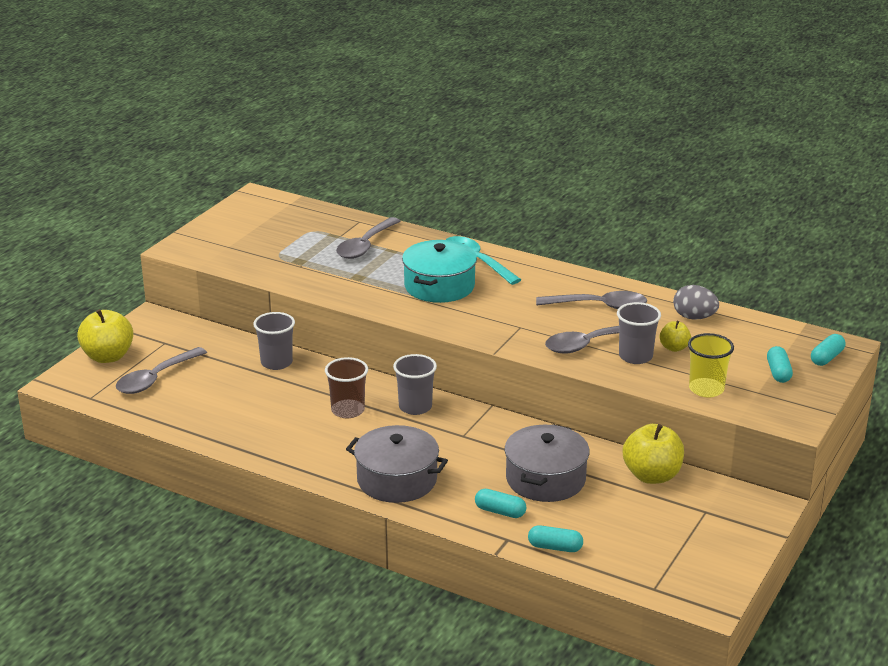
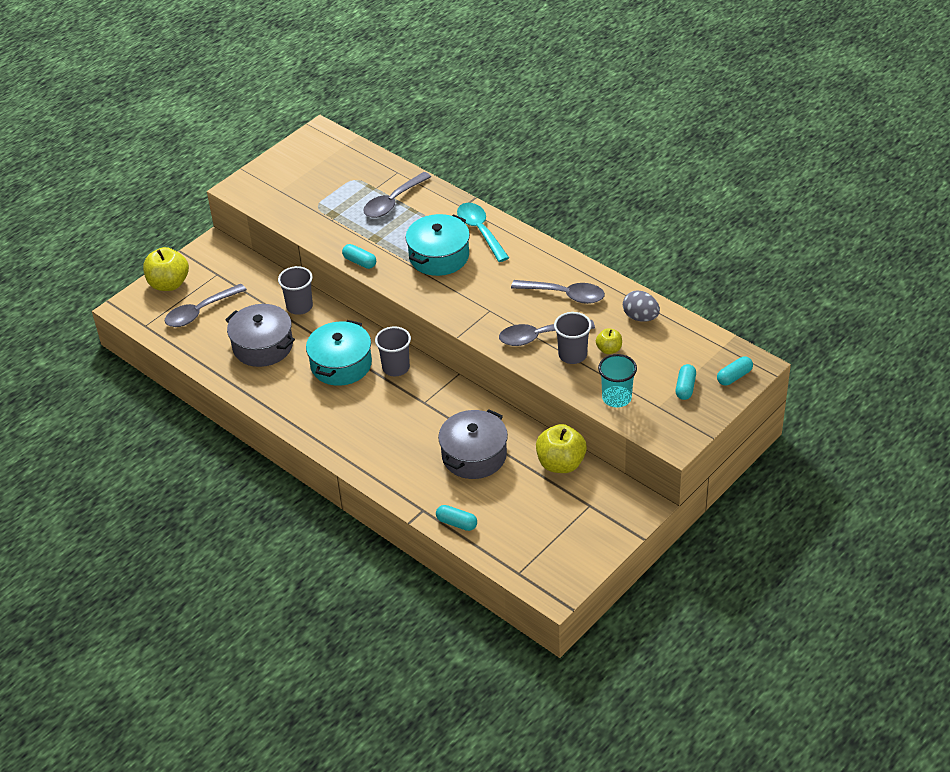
camera: 15 degrees right, 15 degrees up
brown cup [325,357,368,418] -> turquoise pot [306,320,372,386]
grey pot [346,425,448,503] -> grey pot moved to [225,304,295,367]
turquoise capsule [475,489,526,518] -> turquoise capsule moved to [342,244,376,269]
yellow cup [688,333,734,397] -> turquoise cup [598,354,637,407]

